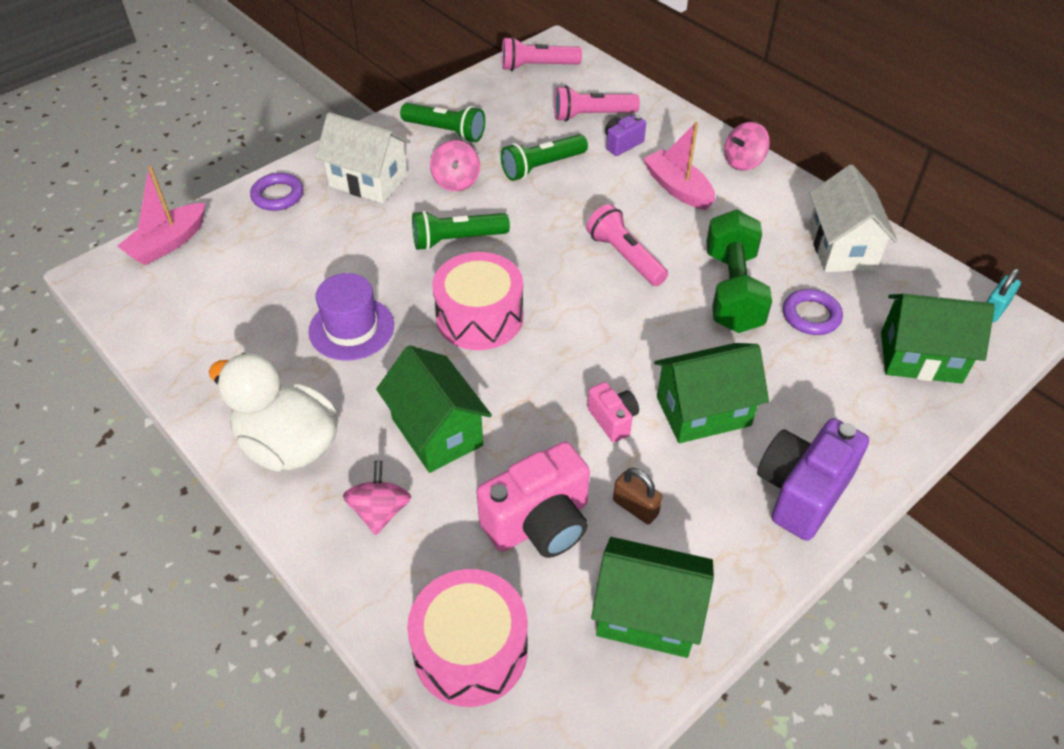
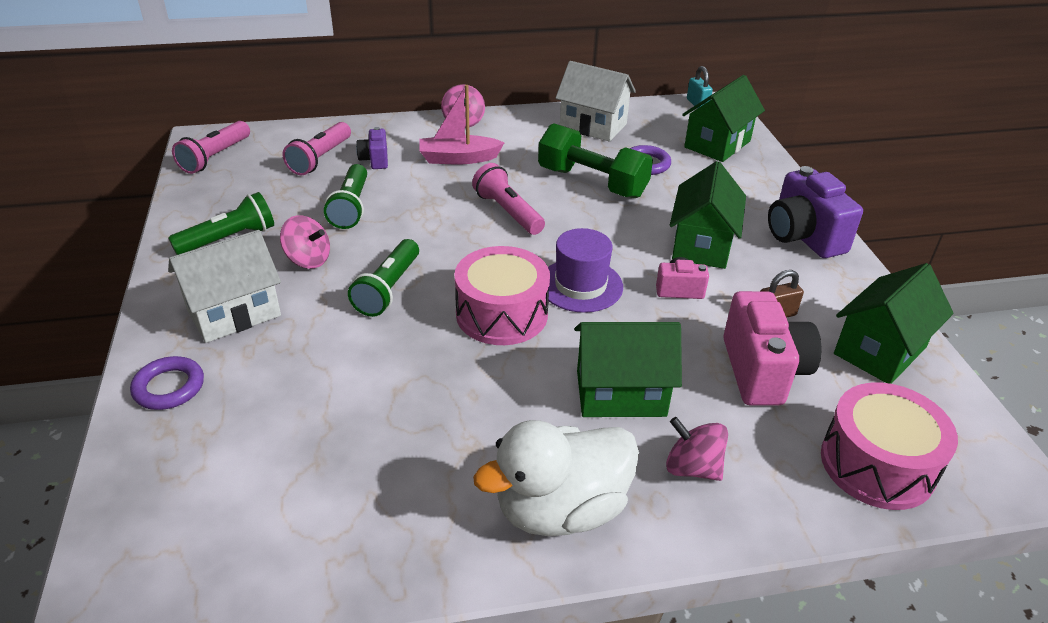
camera: 60 degrees left, 10 degrees down
pink boat [117,166,205,265] -> none
purple hat [309,273,394,361] -> purple hat moved to [548,228,623,313]
pink flashlight [586,204,668,286] -> pink flashlight turned 60 degrees clockwise [472,163,545,235]

